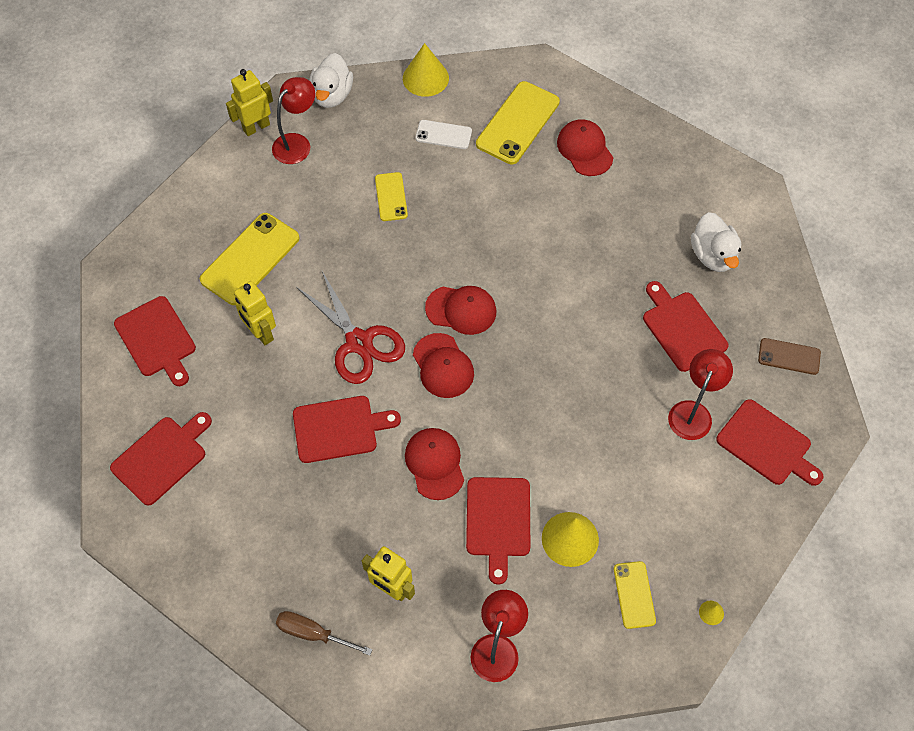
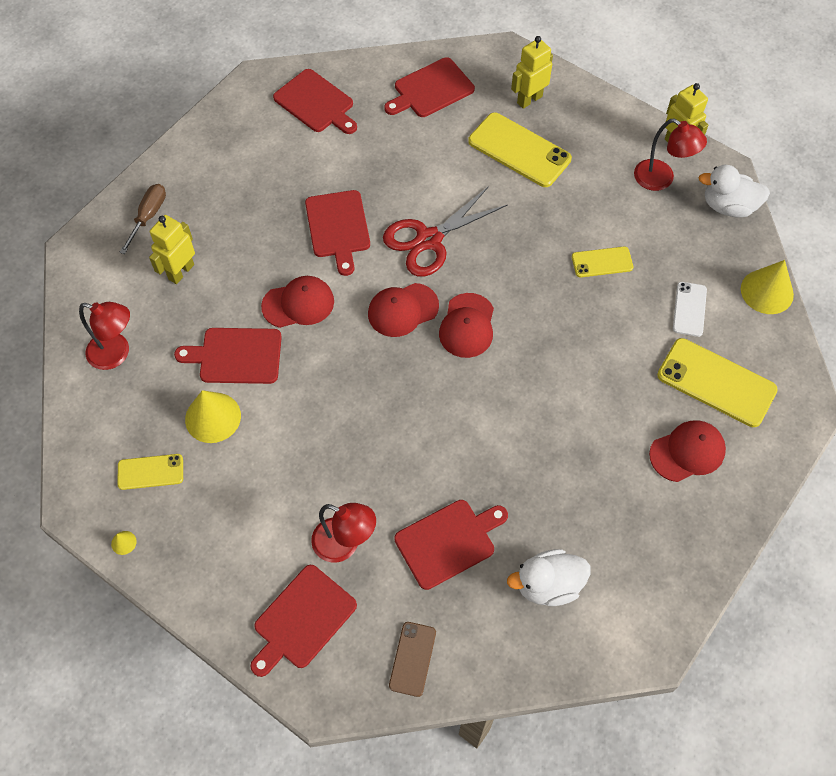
camera: 90 degrees right, 0 degrees up
yellow robot [234,281,276,345] -> yellow robot moved to [511,36,553,109]

